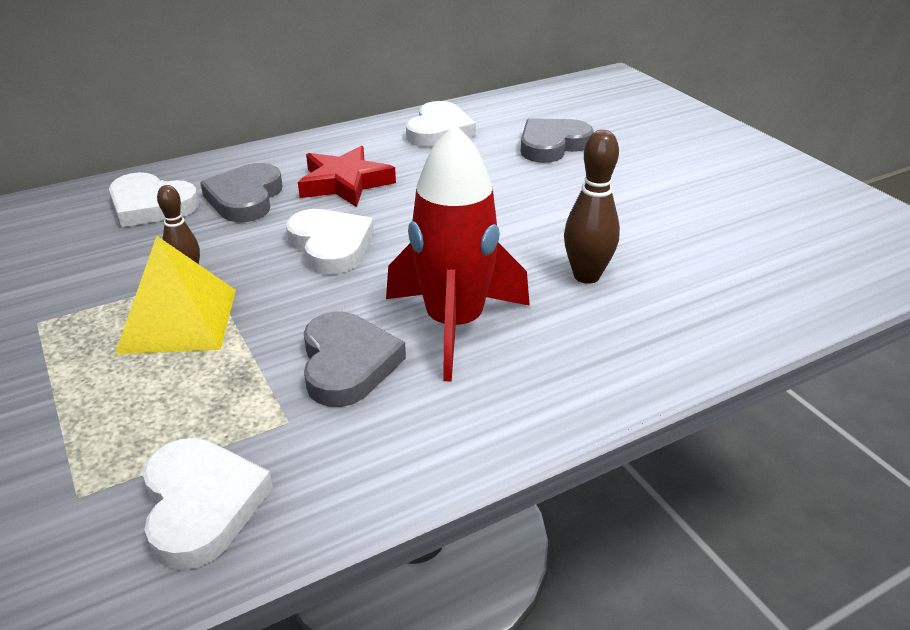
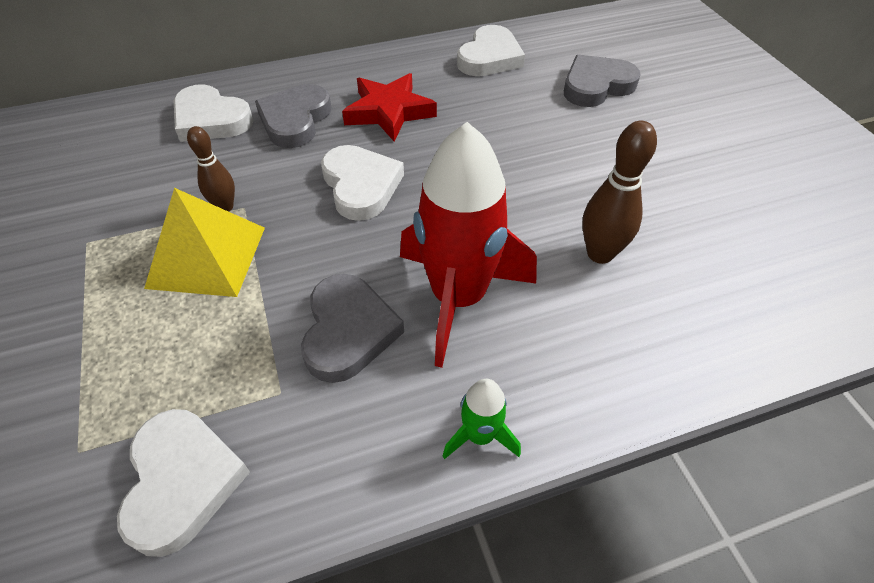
camera: 10 degrees right, 15 degrees up
none -> green rocket [443,379,521,459]

